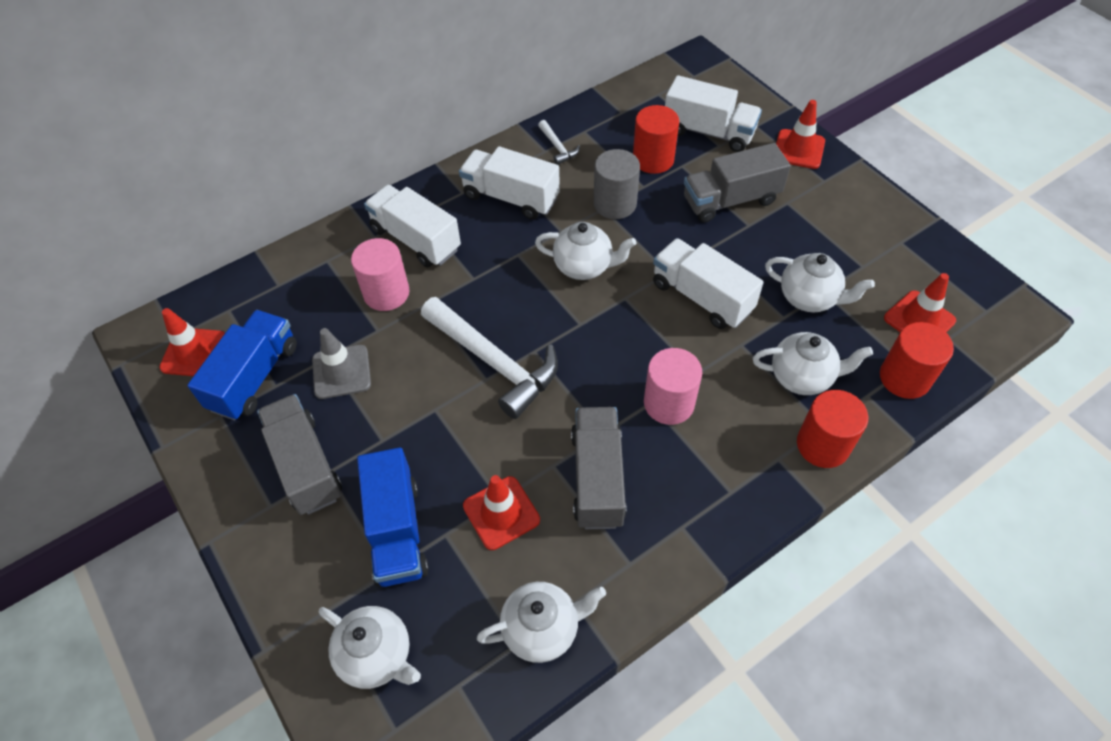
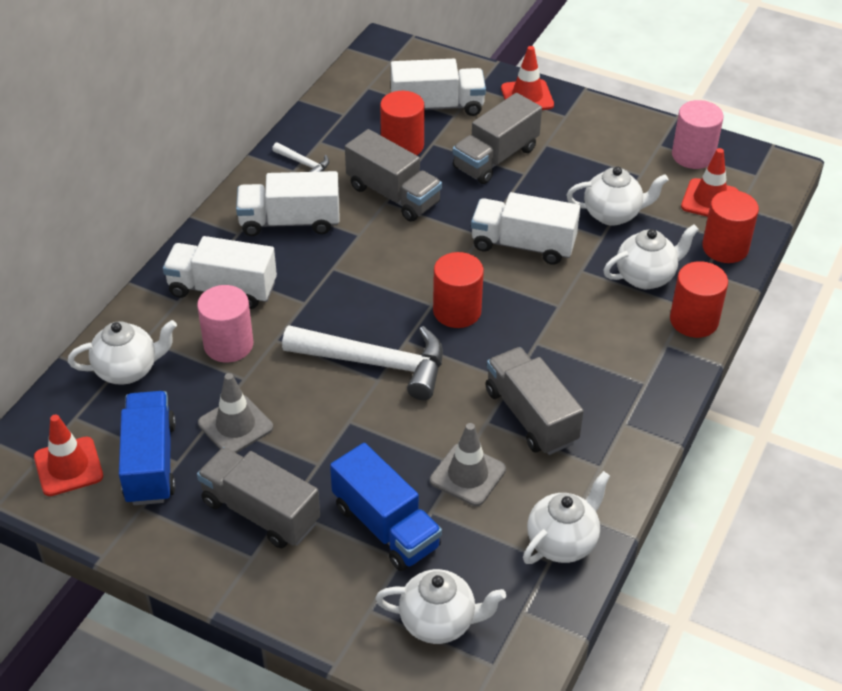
camera: 30 degrees left, 10 degrees down
red traffic cone [463,475,540,550] -> grey traffic cone [430,423,506,506]
white teapot [535,222,637,280] -> white teapot moved to [68,320,177,385]
grey cylinder [594,149,640,219] -> grey truck [345,129,442,222]
pink cylinder [644,348,702,425] -> pink cylinder moved to [672,100,724,169]
none -> red cylinder [433,252,484,328]

